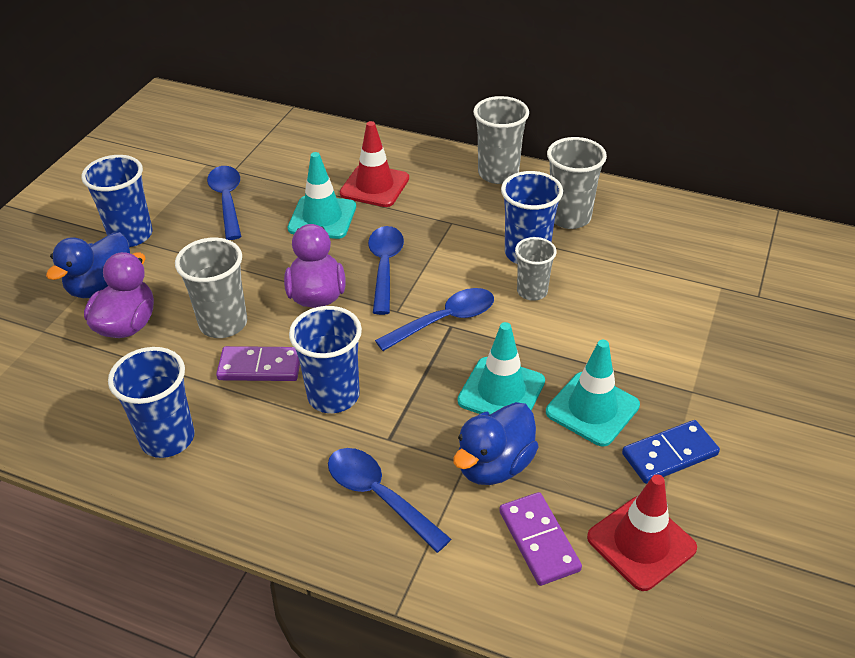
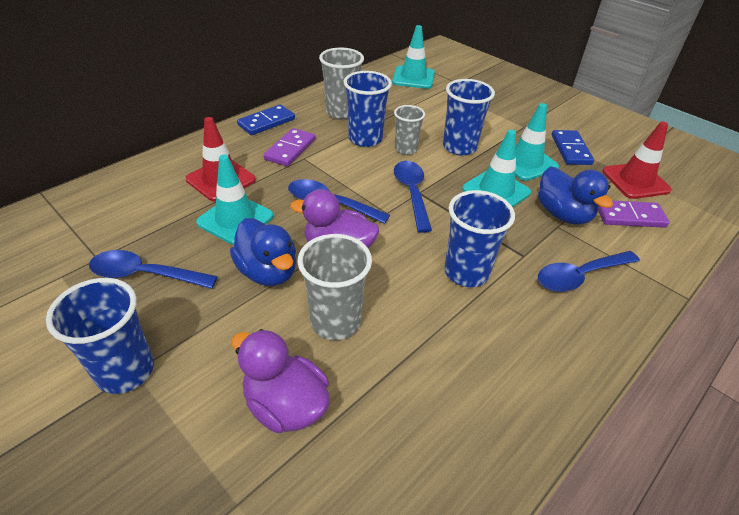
camera: 70 degrees left, 0 degrees up
blue duck [46,232,130,298] -> blue duck moved to [230,218,296,286]
blue cup [108,347,194,458] -> blue cup moved to [443,79,495,155]
purple domino [216,346,300,381] -> purple domino moved to [263,128,316,167]
grey cup [473,96,529,184] -> blue domino [237,104,295,135]
none -> turquoise traffic cone [392,25,435,89]

